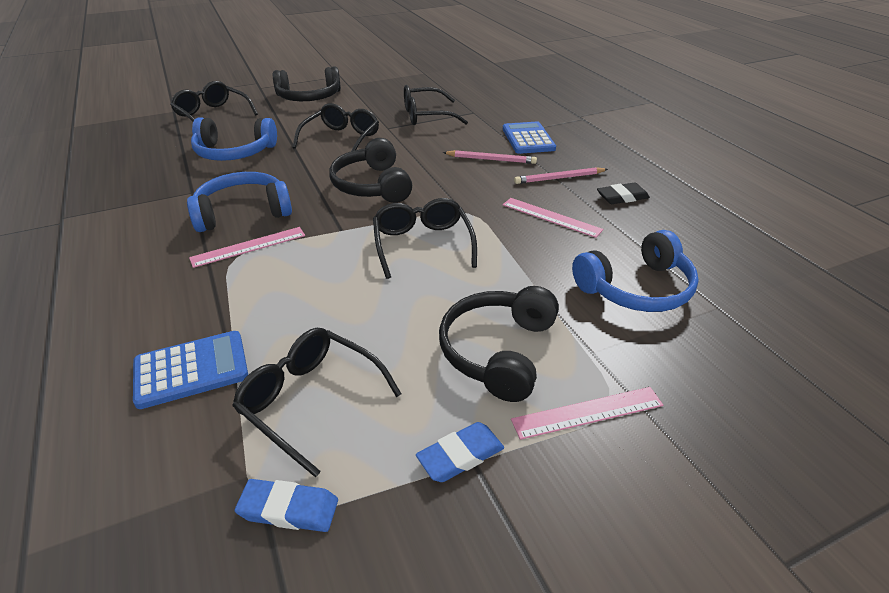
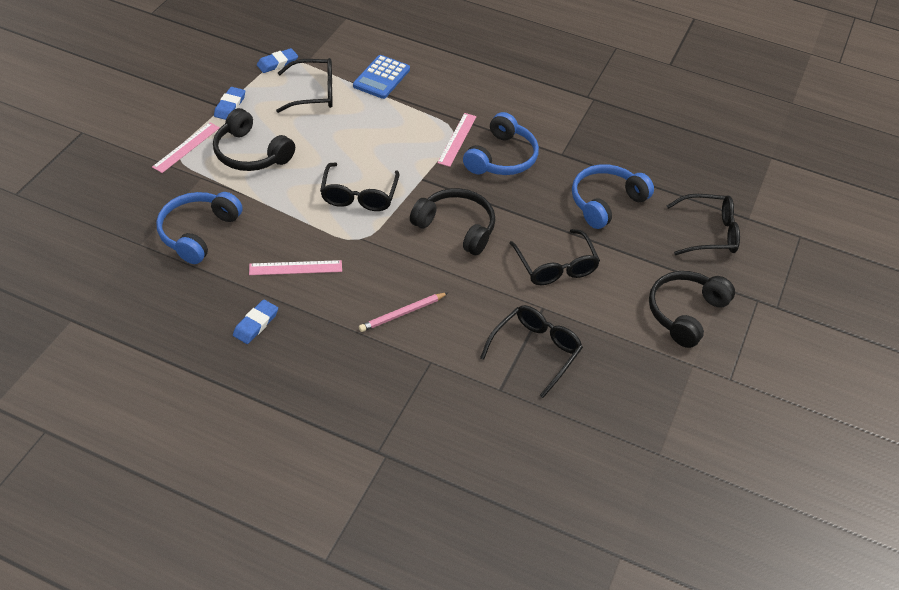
camera: 135 degrees right, 10 degrees up
black glasses [373,198,477,279] -> black glasses turned 60 degrees clockwise [320,163,400,211]
black headphones [439,286,559,402] -> black headphones turned 150 degrees clockwise [213,108,295,171]
blue calculator [503,121,556,154] -> none
pink pencil [514,167,608,184] -> none
black eraser [597,182,650,204] -> blue eraser [233,299,278,344]

